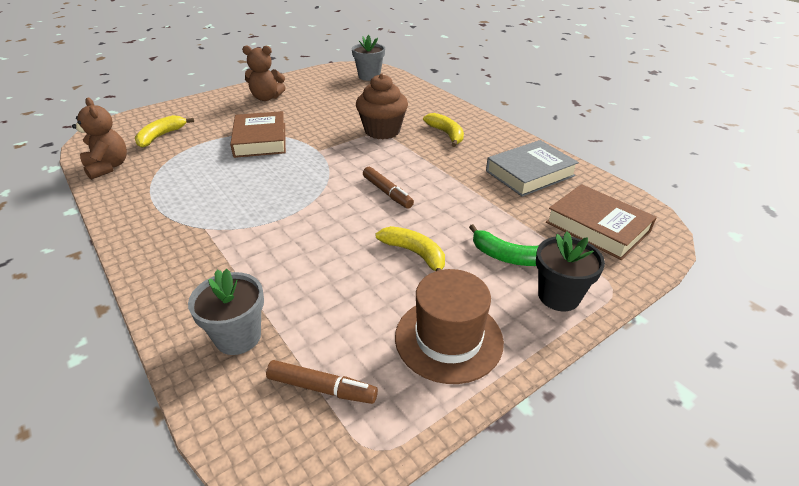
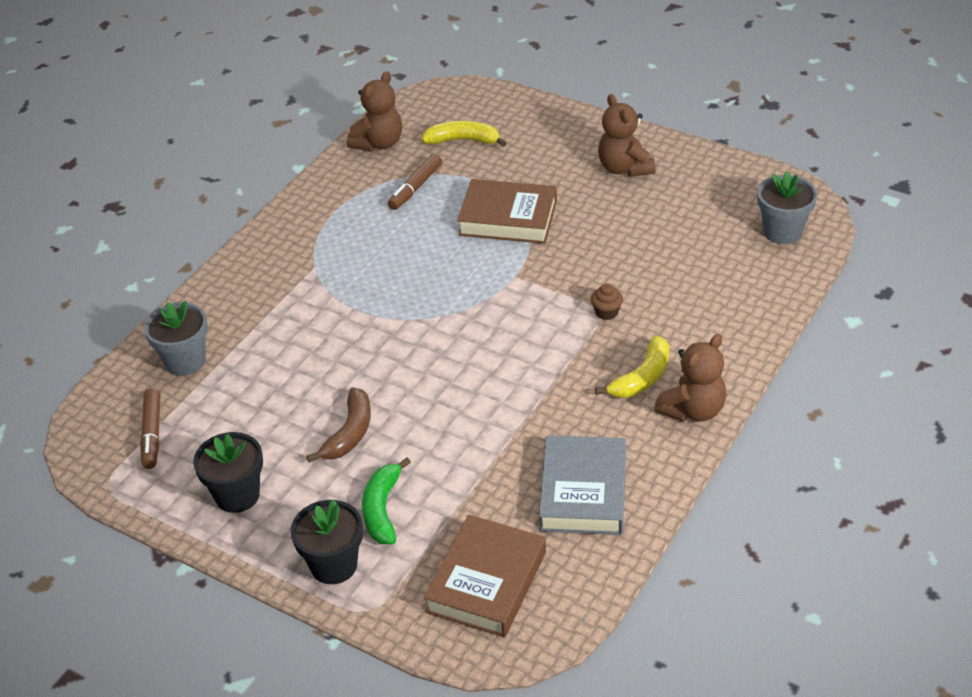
camera: 70 degrees right, 5 degrees up
brown book [230,111,286,158] -> brown book turned 45 degrees clockwise [457,179,557,244]
brown cupcake [356,73,408,139] -> brown cupcake [591,284,623,320], size x0.42
brown marker [363,167,414,208] -> brown marker moved to [388,154,442,210]
yellow banana [376,226,445,271] -> brown banana [306,387,371,462]
brown hat [395,269,504,384] -> black flower pot [193,432,263,513]
grey book [486,140,579,197] -> grey book turned 60 degrees clockwise [539,435,626,535]
none -> brown teddy bear [654,334,726,422]

